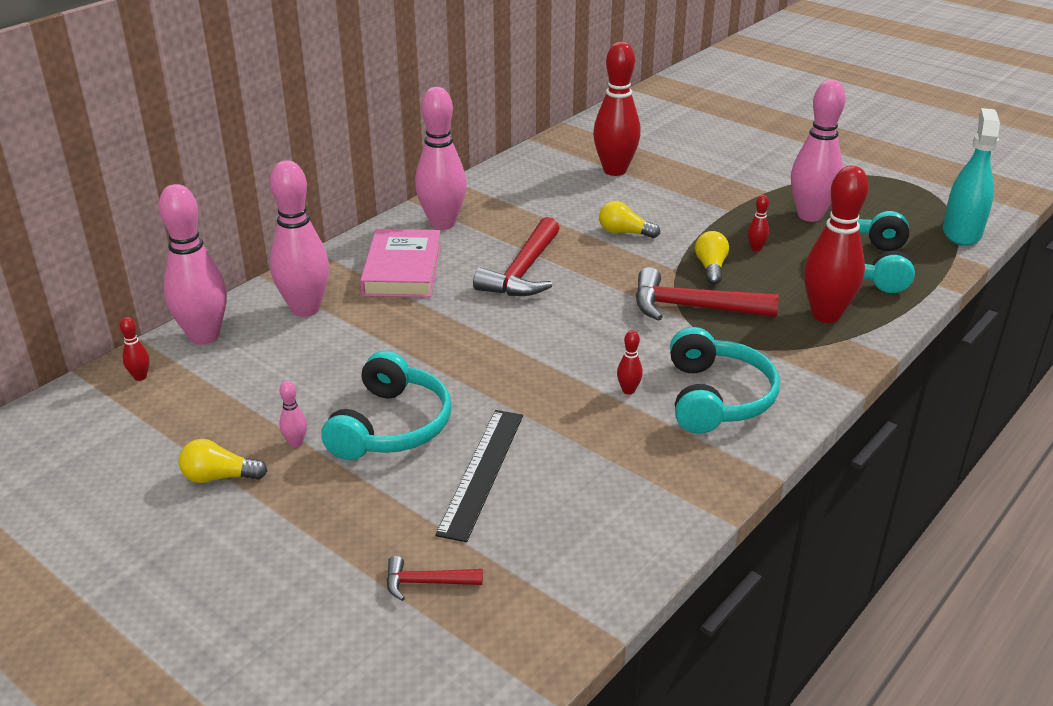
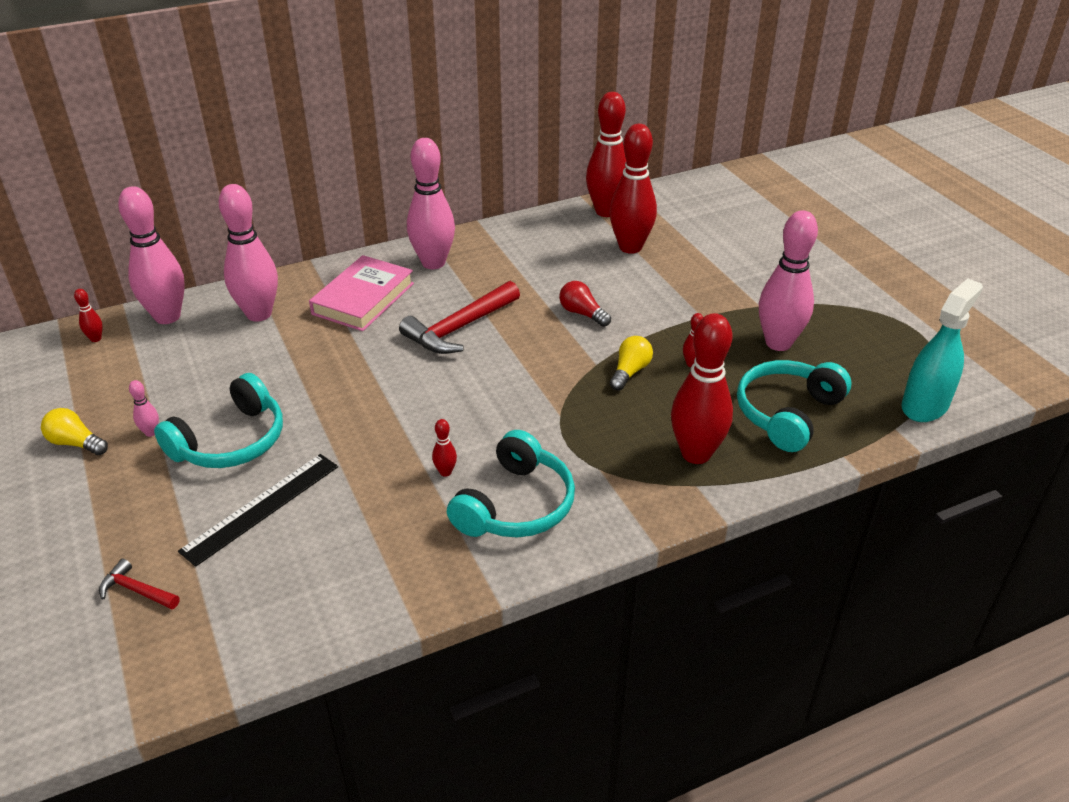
camera: 25 degrees right, 5 degrees up
yellow light bulb [599,201,660,238] -> red light bulb [559,281,611,327]
red hammer [636,267,779,321] -> none
none -> red bowling pin [586,92,626,217]

